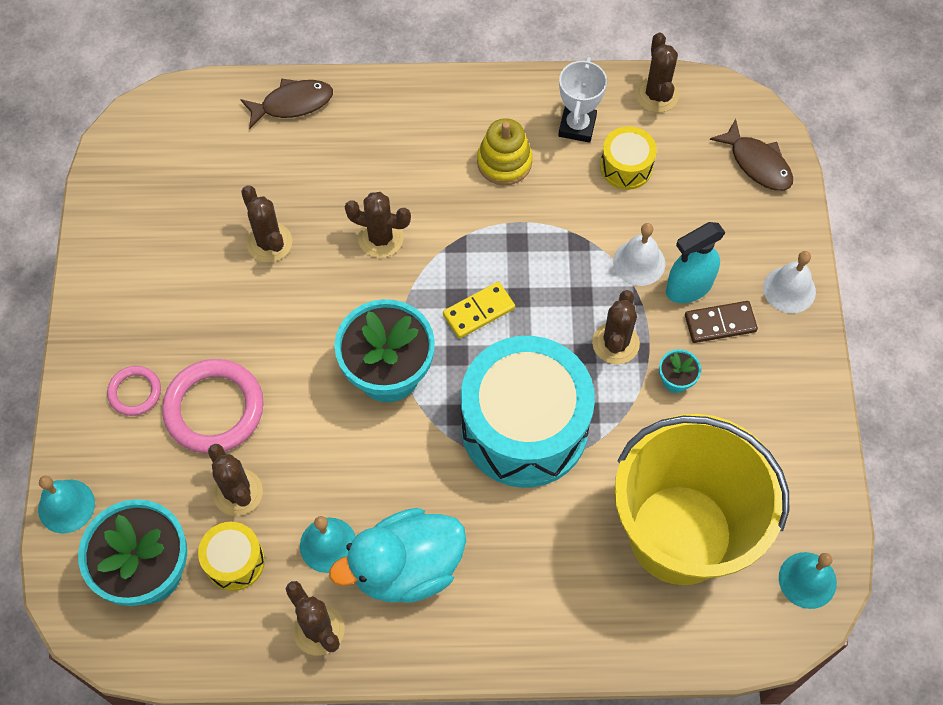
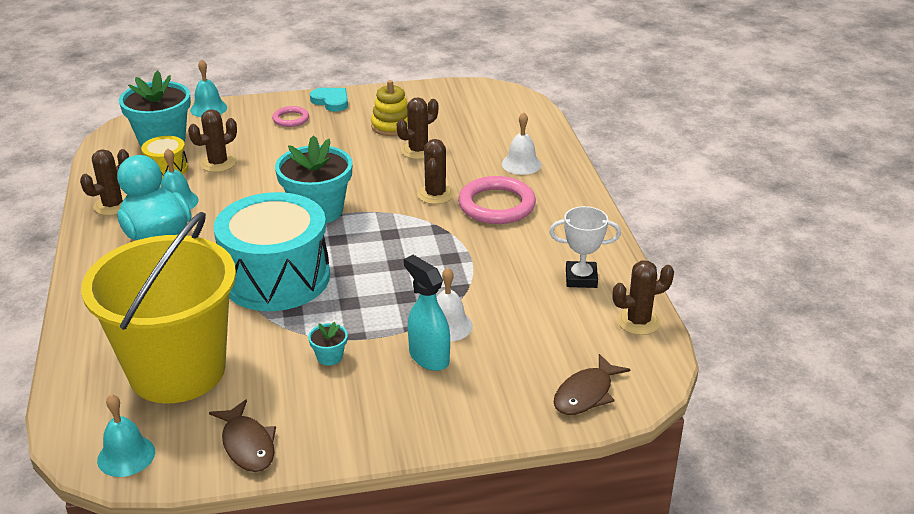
camera: 80 degrees right, 30 degrees down
pink ring [162,359,264,454] -> pink ring moved to [458,176,536,224]
brown fish [240,78,333,129] -> brown fish moved to [209,399,276,472]
yellow domino [443,282,515,339] -> none
yellow stacking toy [477,118,532,185] -> yellow stacking toy moved to [371,80,408,136]
brown cactus [592,290,640,364] -> none
yellow drum [600,126,657,190] -> none
brown domino [685,301,758,343] -> none
white bell [763,251,816,313] -> white bell moved to [502,112,541,175]
none -> turquoise heart [310,88,348,112]

